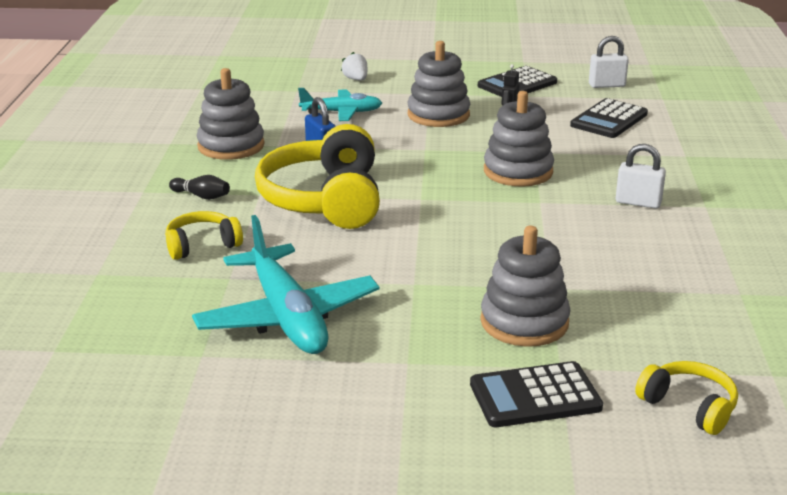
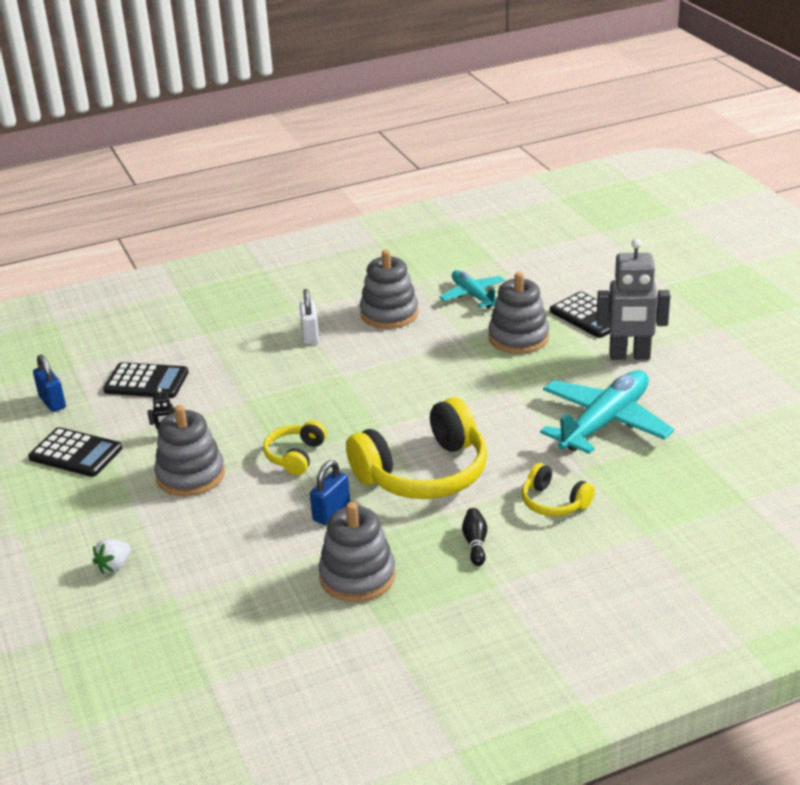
camera: 115 degrees left, 5 degrees up
turquoise plane [298,88,382,121] -> turquoise plane moved to [439,270,505,308]
grey stacking toy [484,91,554,187] -> grey stacking toy moved to [360,250,419,329]
white padlock [589,36,629,88] -> blue padlock [33,355,66,412]
yellow headphones [635,361,738,435] -> yellow headphones moved to [263,421,327,475]
none -> grey robot [596,239,670,360]

